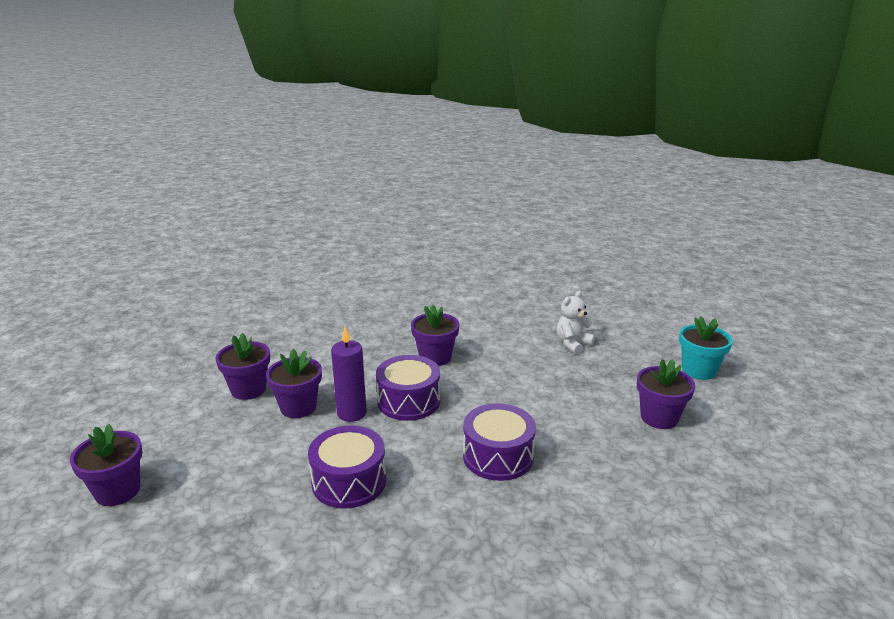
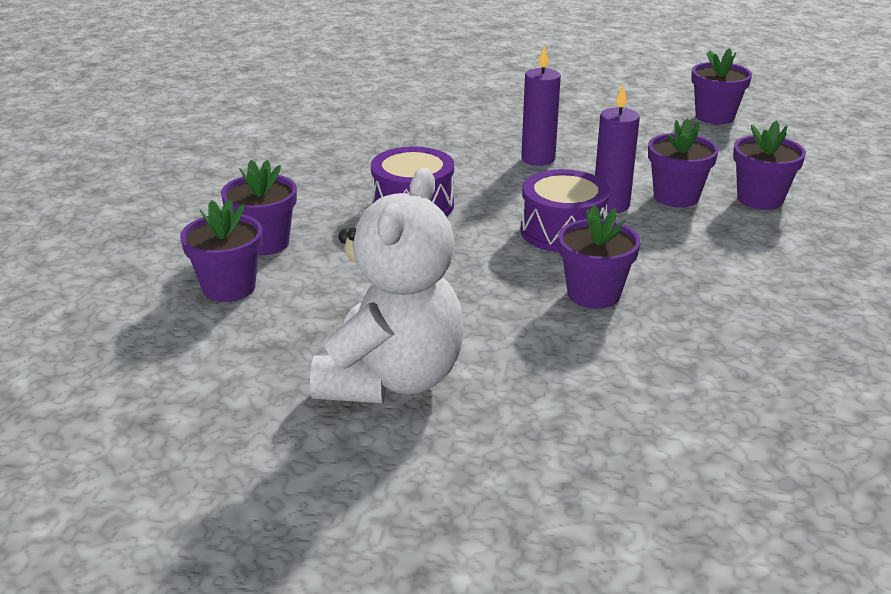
camera: 155 degrees right, 5 degrees up
purple drum [308,425,386,509] -> purple candle [521,46,561,166]
white teddy bear [557,291,595,354] -> white teddy bear [310,168,464,403], size x2.05
turquoise flower pot [679,316,733,380] -> none
none -> purple flower pot [221,160,297,255]

